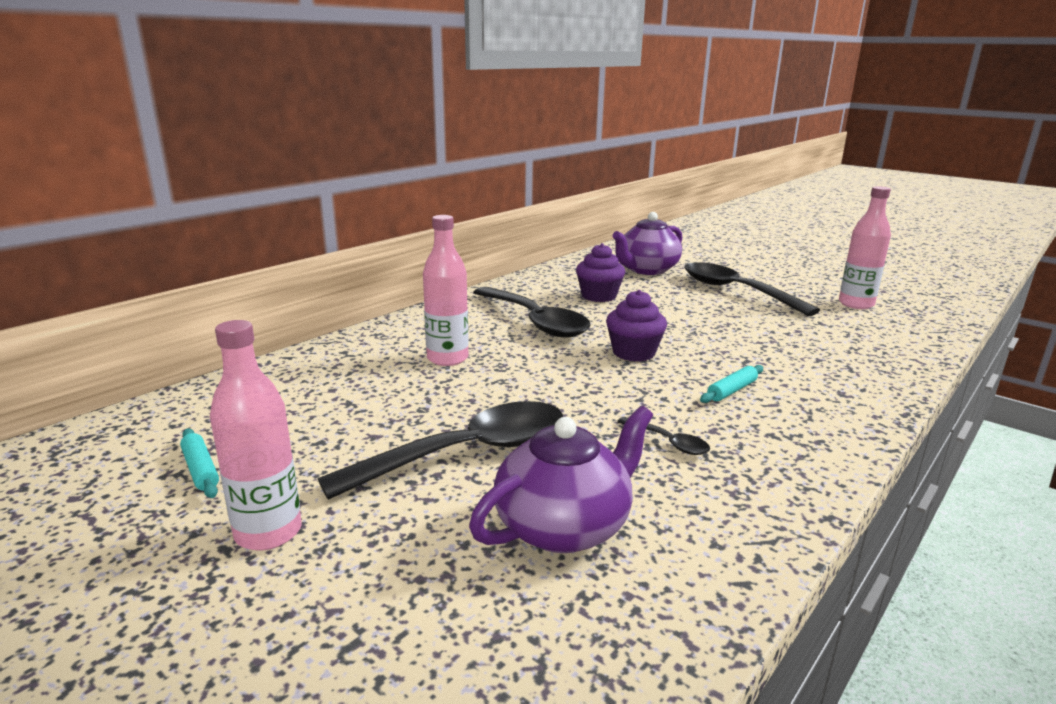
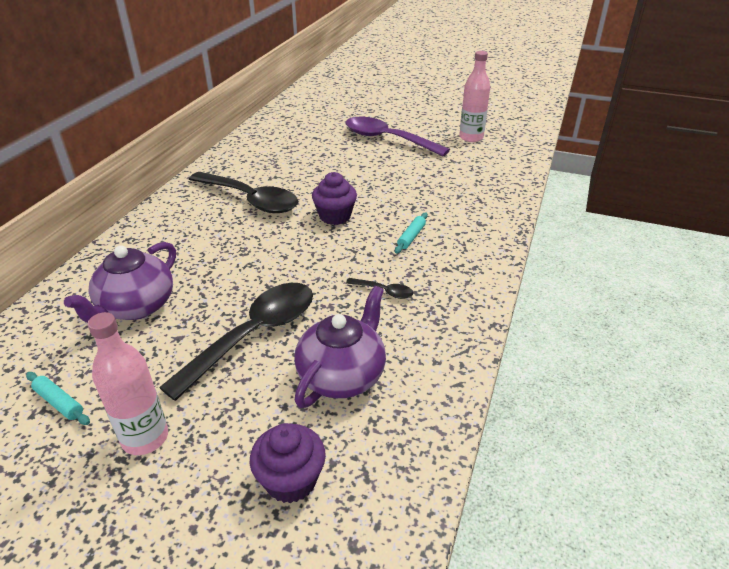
camera: 20 degrees left, 15 degrees up
pink bottle [423,215,469,366] -> none
purple cupcake [576,243,625,302] -> purple cupcake moved to [250,423,326,503]
purple teapot [613,212,682,275] -> purple teapot moved to [64,242,176,323]
black spoon [684,262,820,316] -> purple spoon [346,117,450,156]

